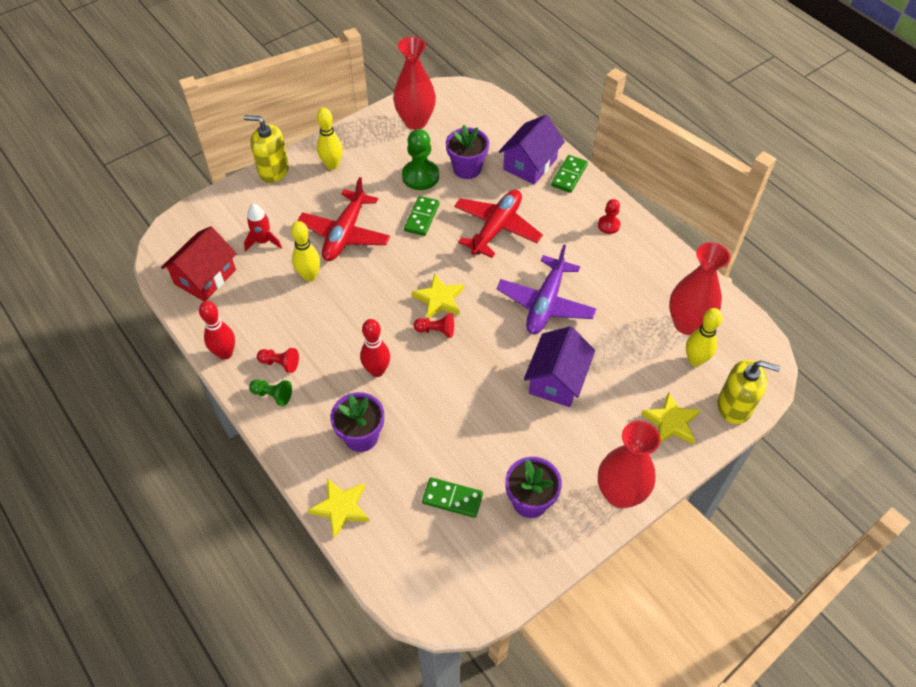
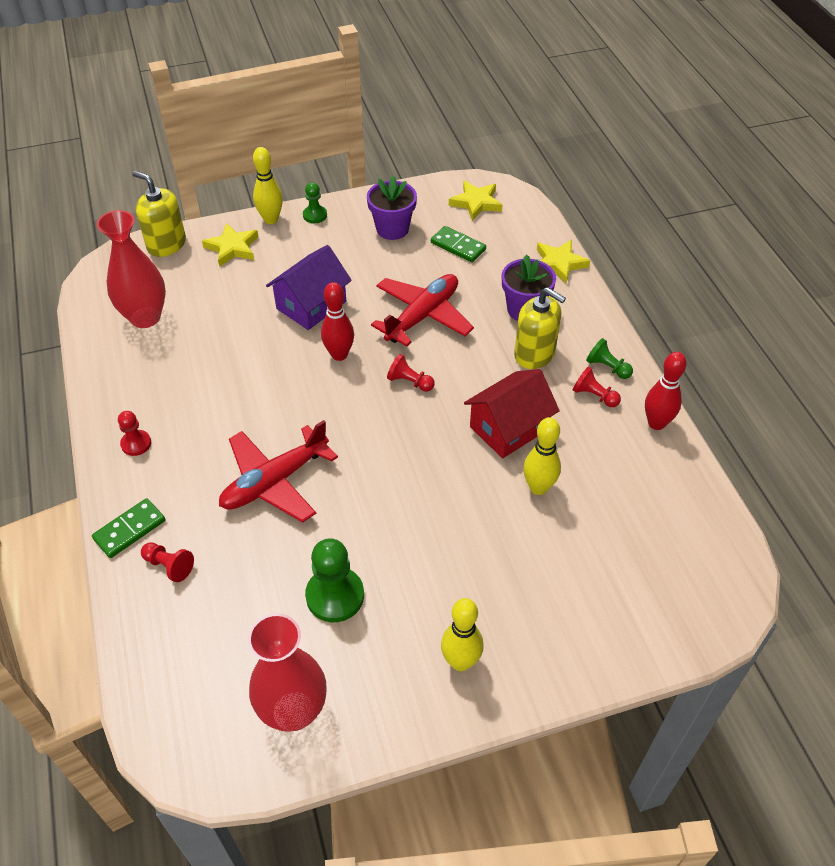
camera: 160 degrees left, 5 degrees down
red house [161,226,237,301] -> red house moved to [464,369,560,458]
yellow soap dispenser [244,115,289,183] -> yellow soap dispenser moved to [514,287,566,369]
red rocket [244,204,282,251] -> none
red plane [297,177,390,261] -> red plane moved to [371,274,474,347]
red bowling pin [360,319,390,377] -> red bowling pin moved to [321,282,354,361]
green domino [404,196,440,236] -> none
yellow star [412,274,464,318] -> yellow star moved to [449,181,502,221]
purple flower pot [446,125,489,179] -> none
purple plane [497,245,596,334] -> none
purple house [499,115,565,185] -> red pawn [141,542,194,582]
red vase [598,421,660,508] -> green pawn [303,182,327,223]
yellow bowling pin [686,308,723,366] -> yellow bowling pin moved to [253,147,283,224]

